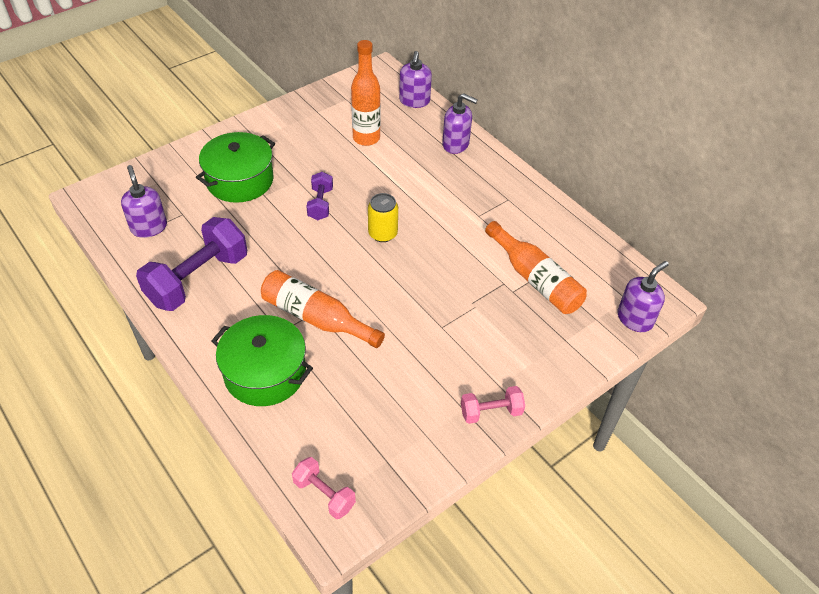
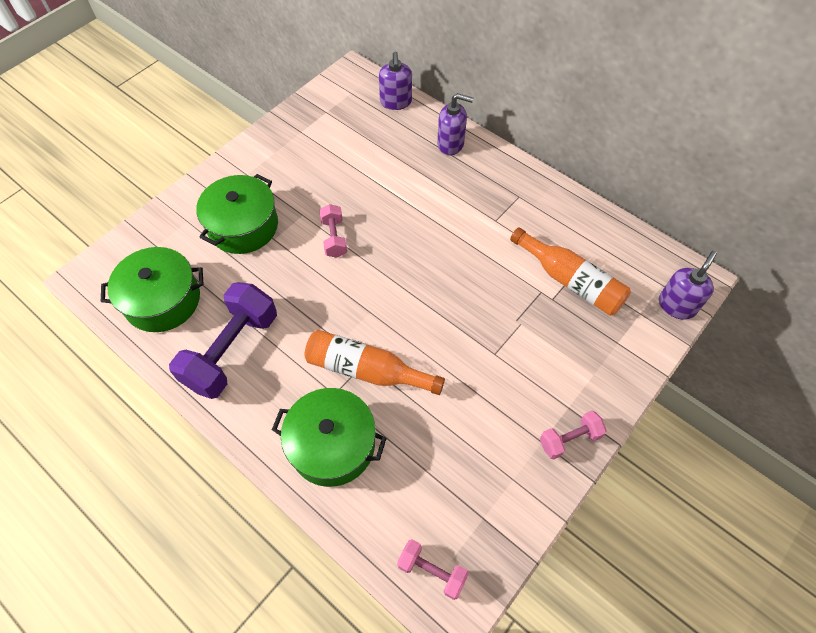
camera: 10 degrees left, 10 degrees up
purple soap dispenser [121,165,167,238] -> green pot [101,247,204,332]
purple dumbbell [307,172,333,220] -> pink dumbbell [319,204,347,258]
orange bottle [351,40,380,146] -> none
yellow can [368,193,398,242] -> none

